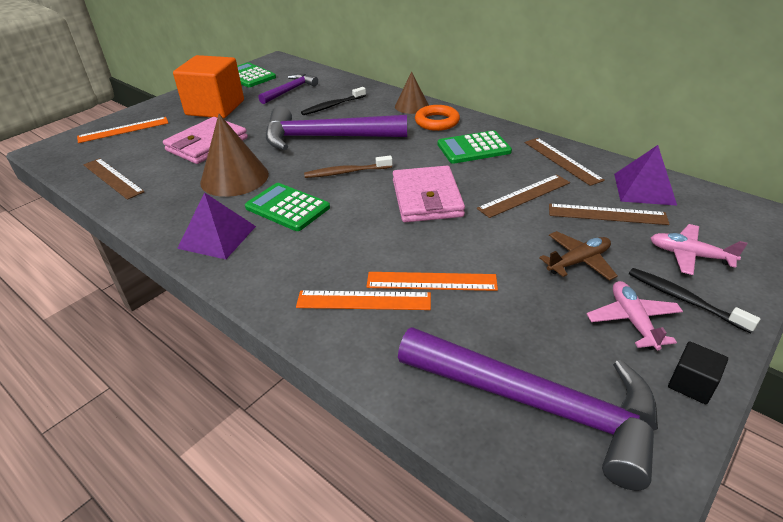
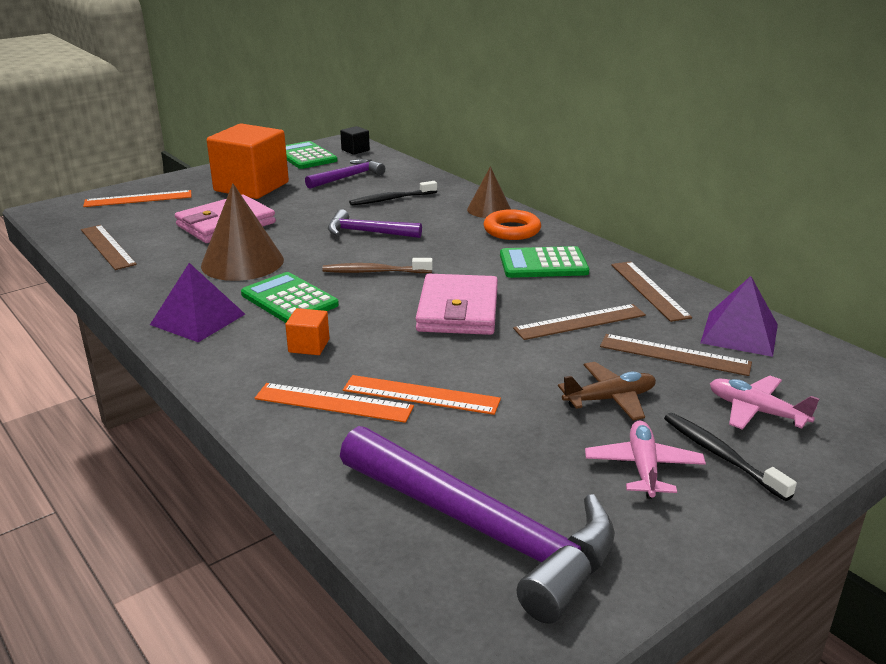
camera: 10 degrees right, 10 degrees down
purple hammer [266,106,407,150] -> purple hammer [328,209,422,238], size x0.54
black cube [668,341,728,404] -> black cube moved to [340,126,370,155]
none -> orange cube [285,308,329,355]

